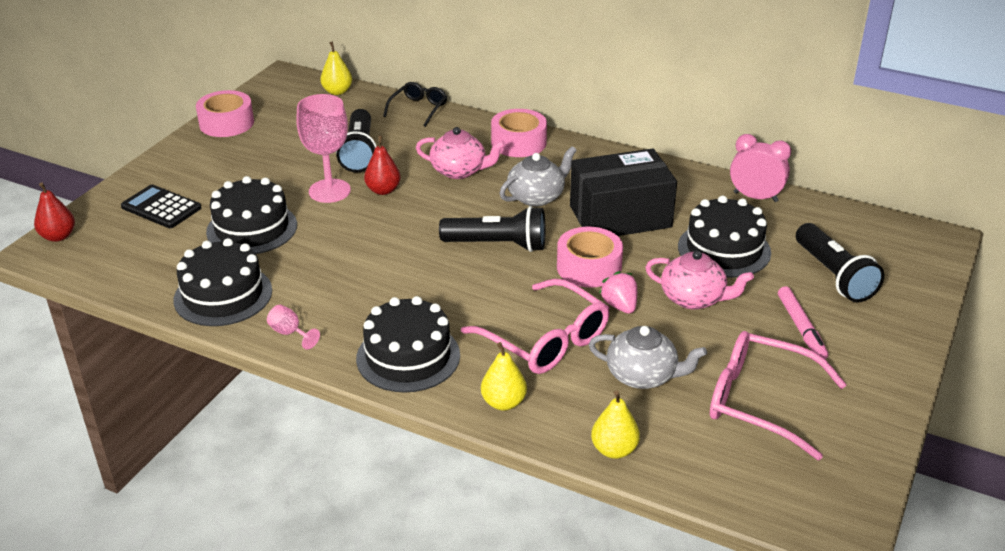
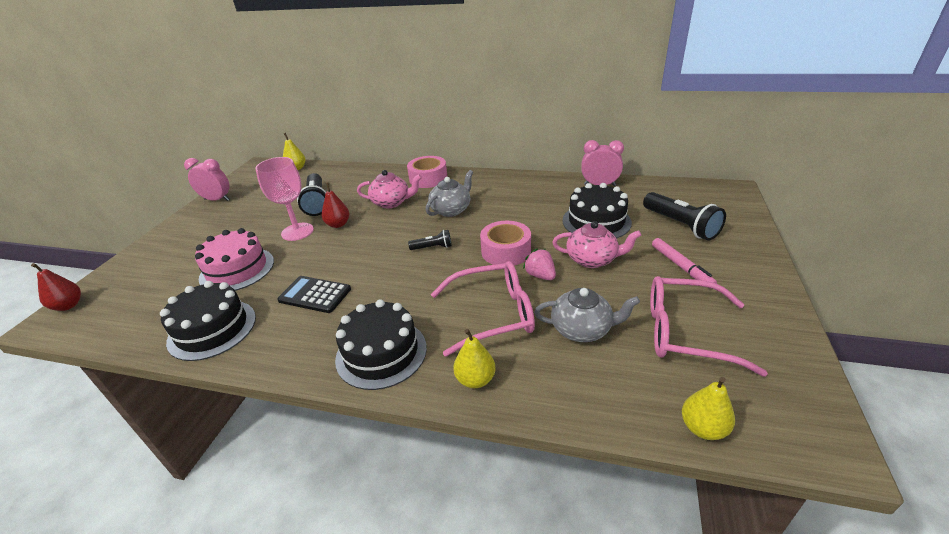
camera: 10 degrees left, 0 degrees up
black calculator [121,185,201,228] -> black calculator moved to [277,276,351,313]
pink tape [196,90,254,137] -> pink clock [184,158,230,201]
black cake [206,176,297,254] -> pink cake [195,228,274,291]
pink goblet [267,305,320,350] -> none
black glasses [383,82,447,127] -> none
black flashlight [439,206,546,252] -> black flashlight [408,230,452,250], size x0.53
pink glasses [461,278,609,374] -> pink glasses turned 45 degrees counterclockwise [431,261,535,357]
black box [570,148,677,236] -> none
yellow pear [591,390,640,459] -> yellow pear moved to [682,377,735,440]

